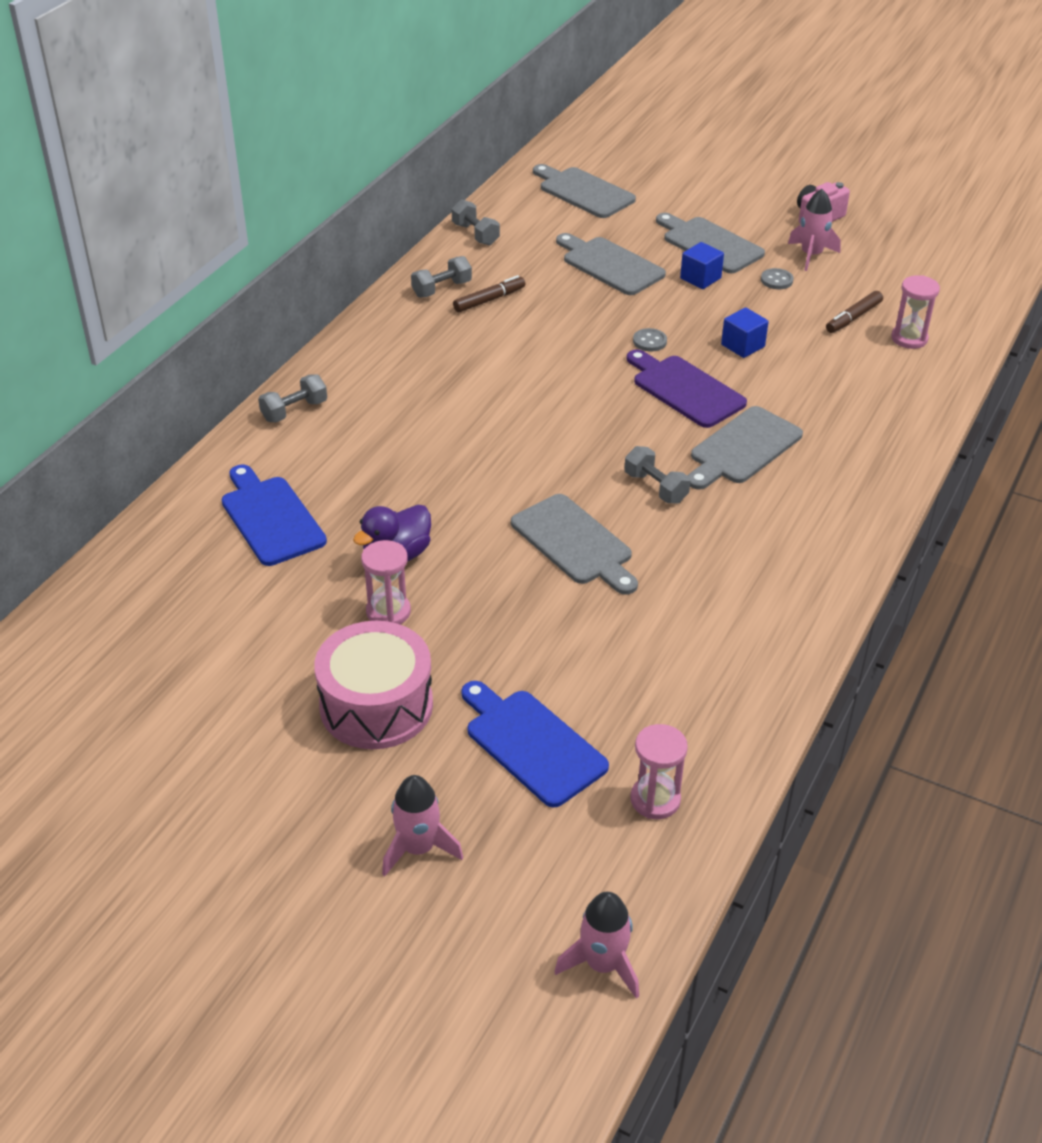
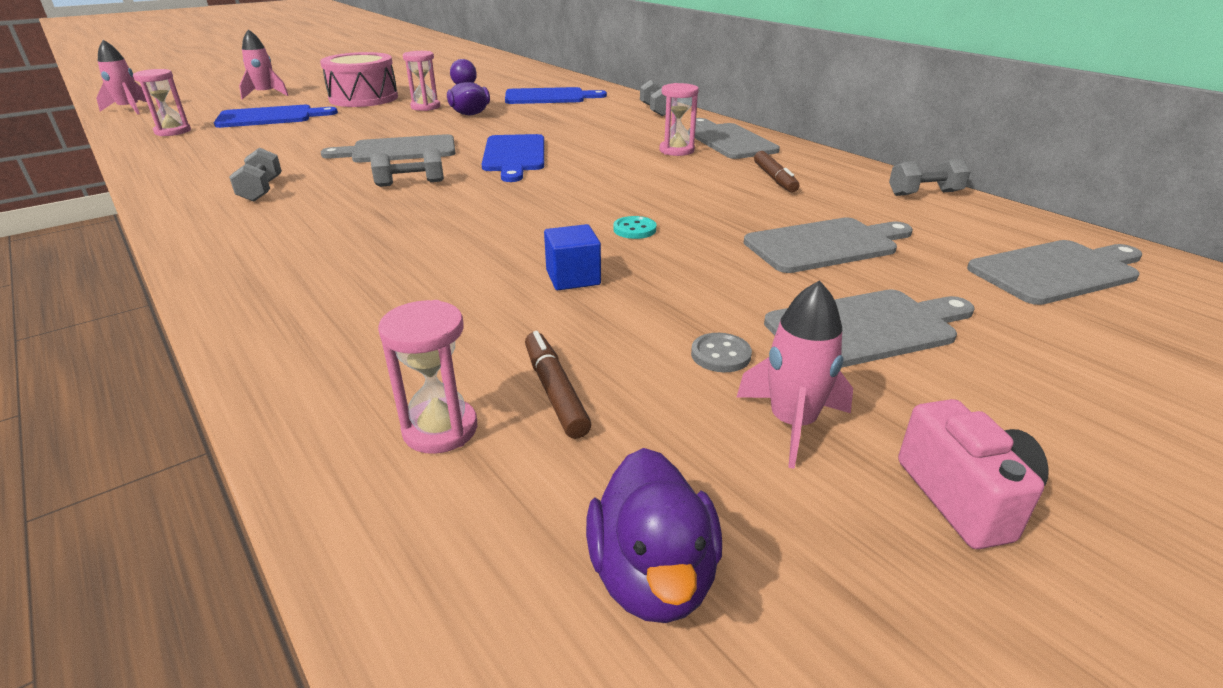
camera: 115 degrees right, 10 degrees down
grey dumbbell [411,256,472,298] -> grey dumbbell moved to [229,148,282,202]
purple cutting board [627,349,747,428] -> none
grey button [633,328,667,352] -> turquoise button [613,216,656,239]
blue cube [680,242,724,289] -> none
grey cutting board [688,406,803,490] -> grey cutting board moved to [688,118,780,159]
none -> blue cutting board [482,134,544,182]
none -> purple duck [586,448,722,623]
none -> pink hourglass [659,83,699,156]

